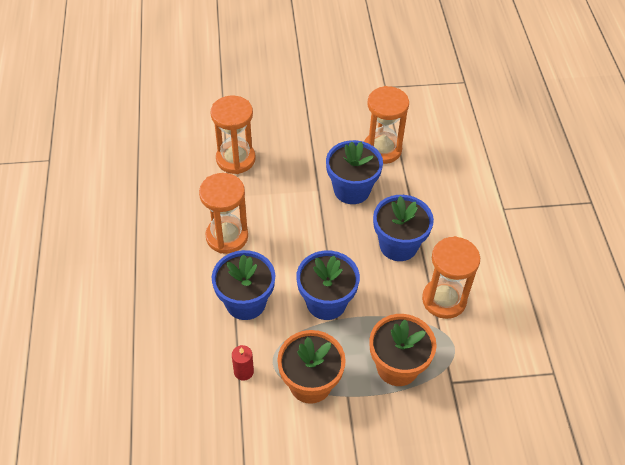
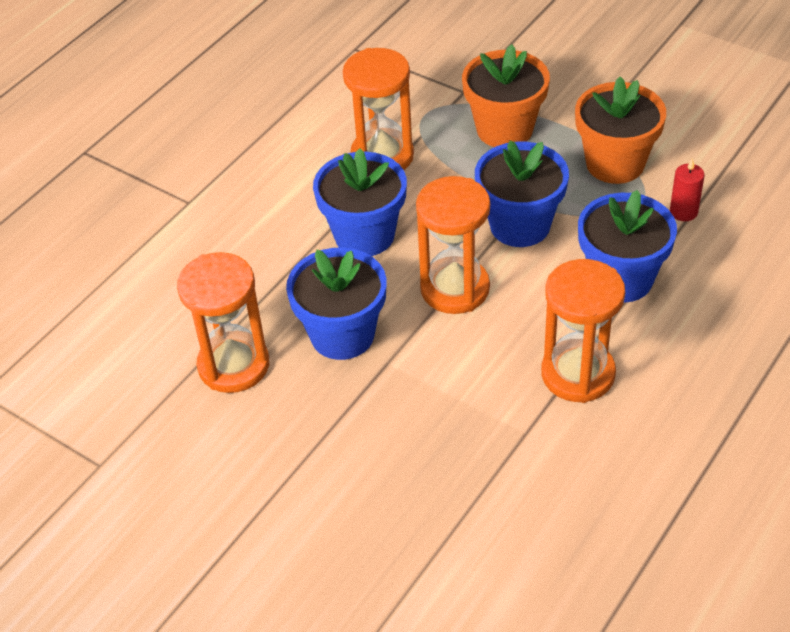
camera: 135 degrees left, 5 degrees down
orange hourglass [211,96,256,174] -> orange hourglass moved to [416,176,490,314]

